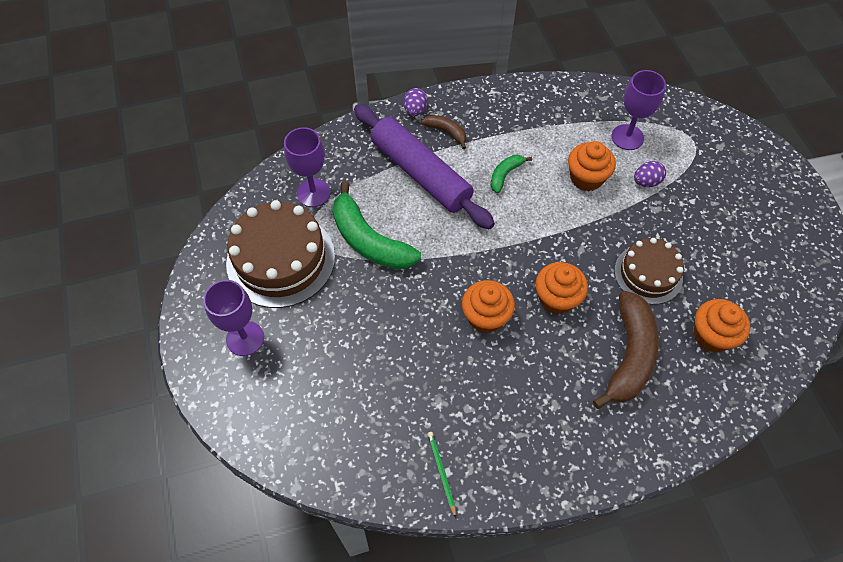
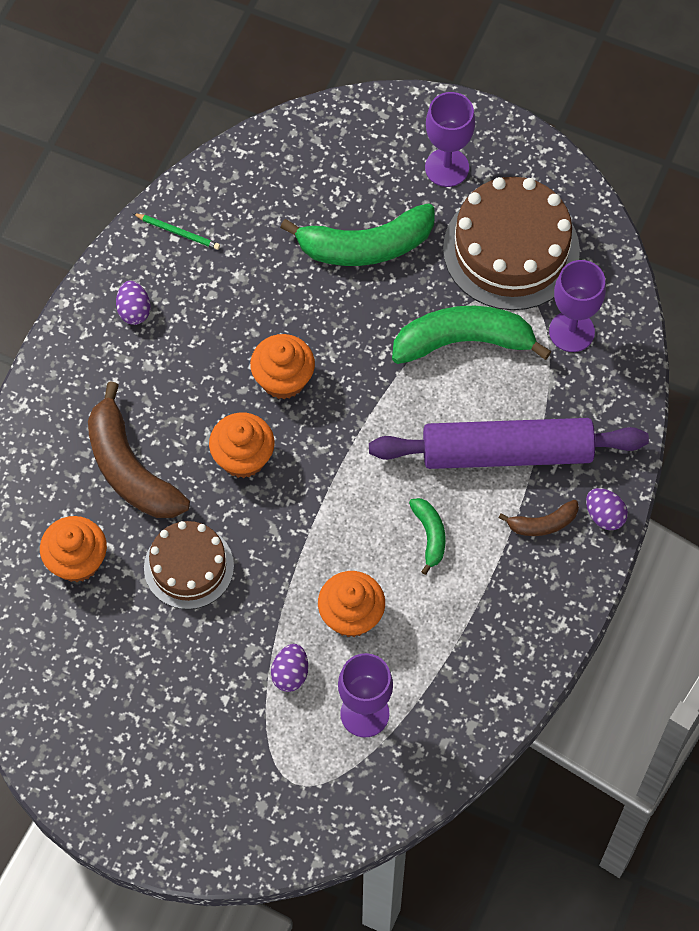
camera: 130 degrees right, 5 degrees up
none -> purple egg [116,281,151,325]
none -> green banana [280,203,434,266]

